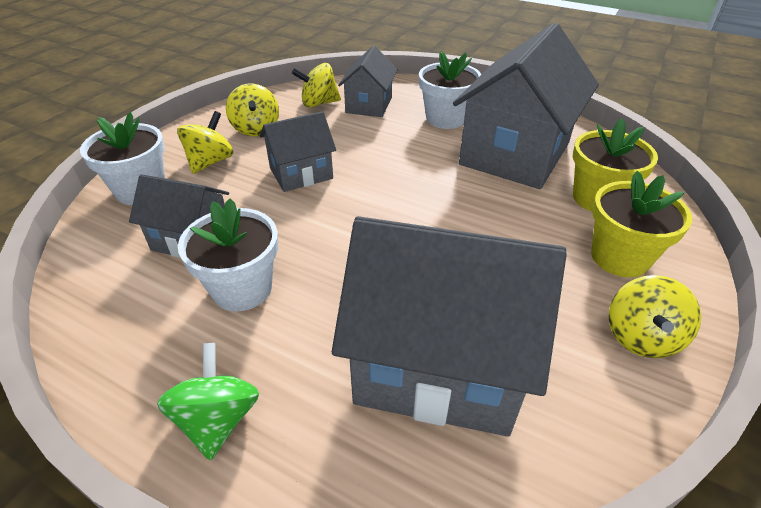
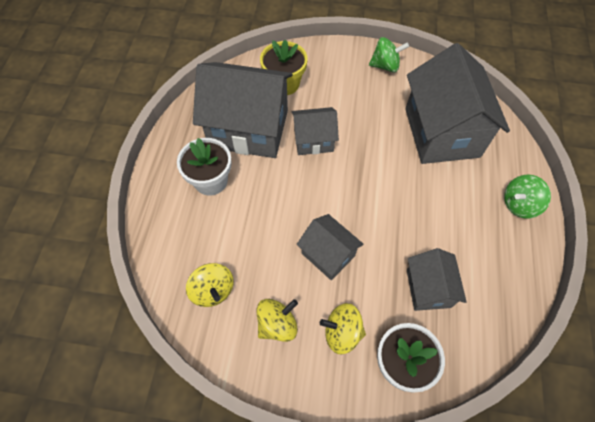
camera: 110 degrees left, 20 degrees up
white flower pot [178,198,278,311] -> none
grey house [338,46,398,117] -> grey house moved to [292,107,339,155]
yellow flower pot [591,171,692,277] -> none
yellow spinning top [608,275,701,358] -> green spinning top [369,37,409,73]

